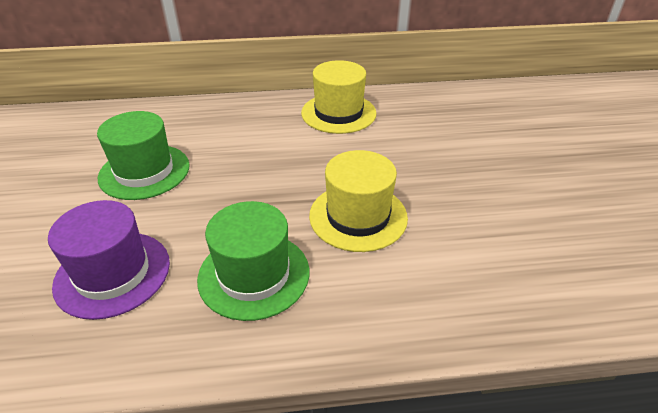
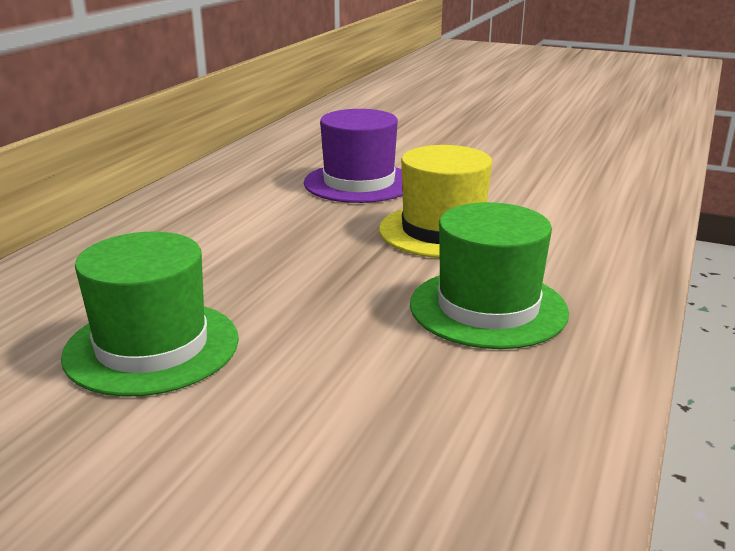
camera: 60 degrees left, 15 degrees down
purple hat [48,200,170,320] -> purple hat moved to [304,109,403,203]
yellow hat [301,60,377,134] -> none

